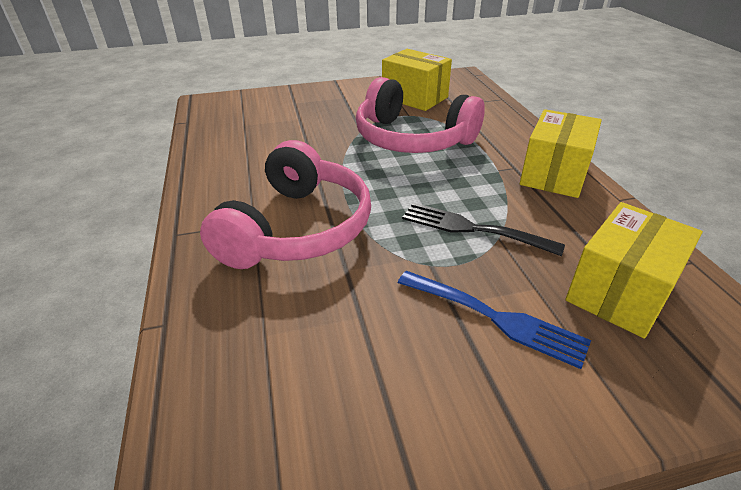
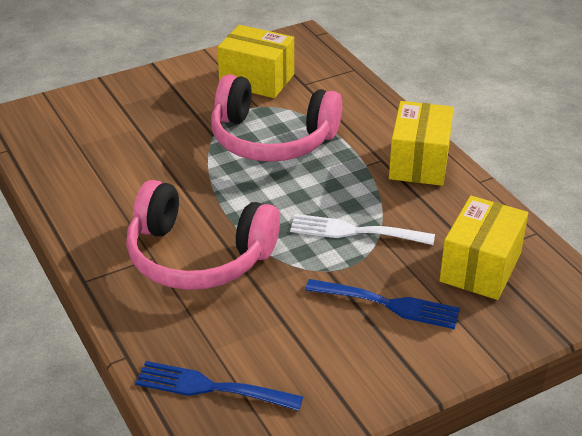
camera: 15 degrees left, 0 degrees up
pink headphones [200,140,371,269] -> pink headphones turned 105 degrees clockwise [126,180,280,290]
black fork [402,203,565,256] -> white fork [290,214,435,245]
none -> blue fork [135,361,303,411]

